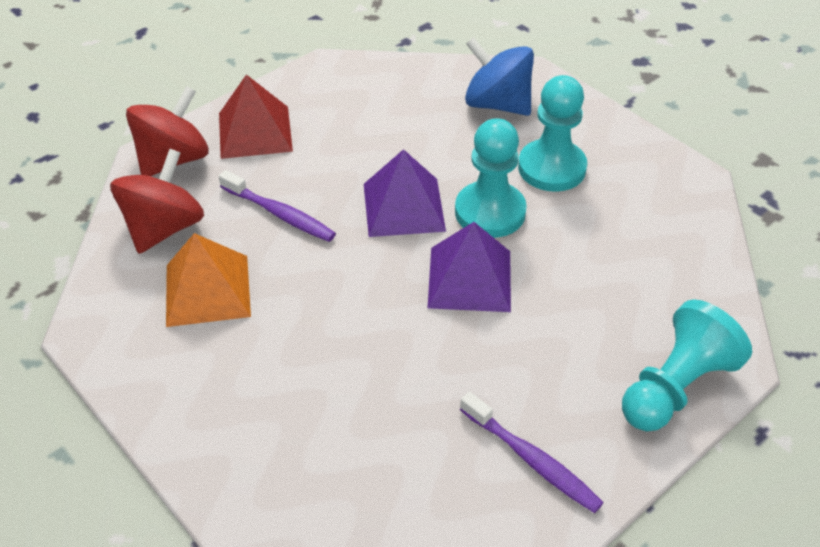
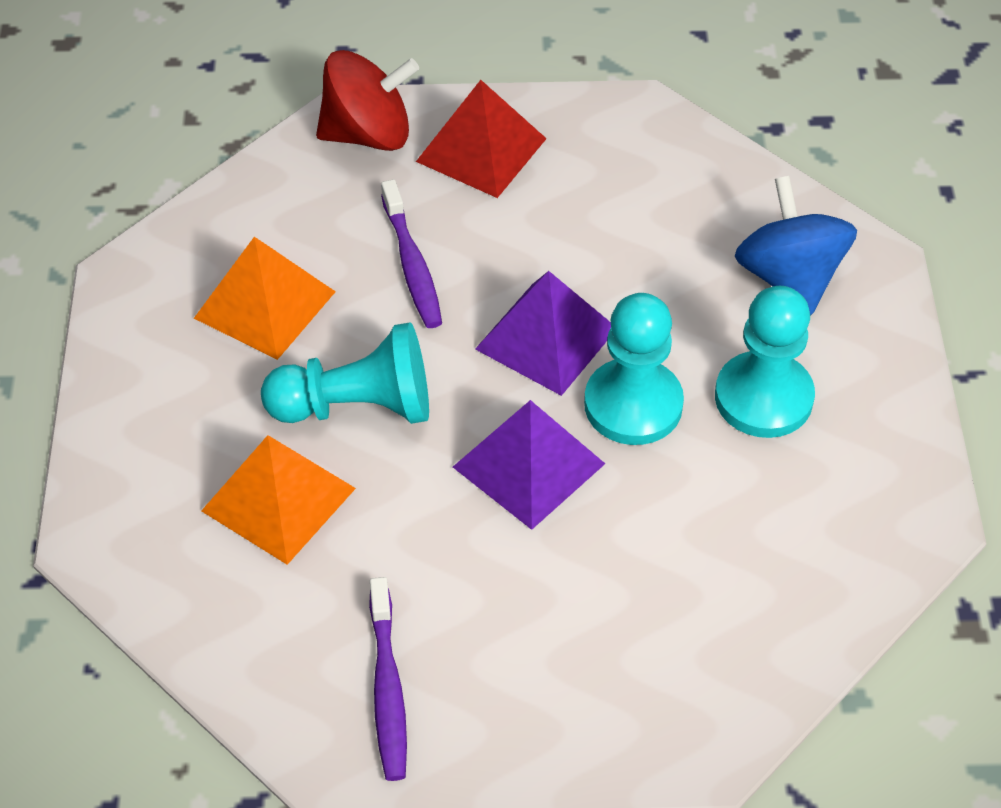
camera: 40 degrees right, 5 degrees up
red spinning top [110,149,204,254] -> none
turquoise pawn [622,300,752,431] -> turquoise pawn moved to [261,322,429,424]
none -> orange pyramid [201,435,356,565]

